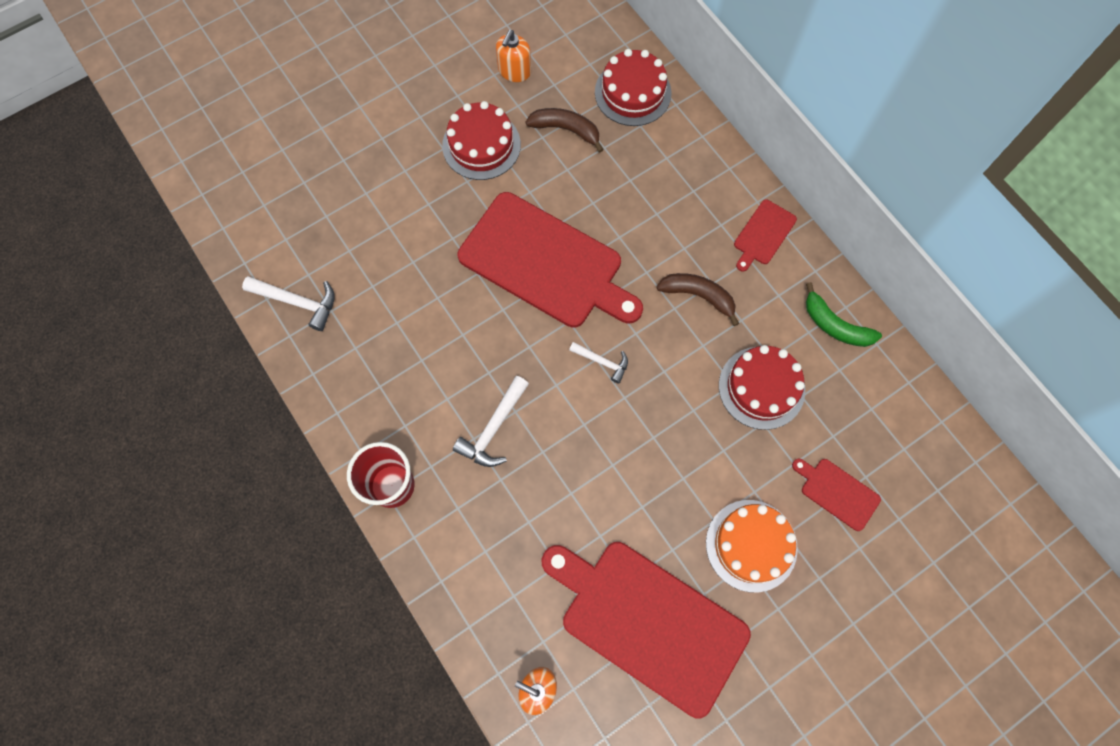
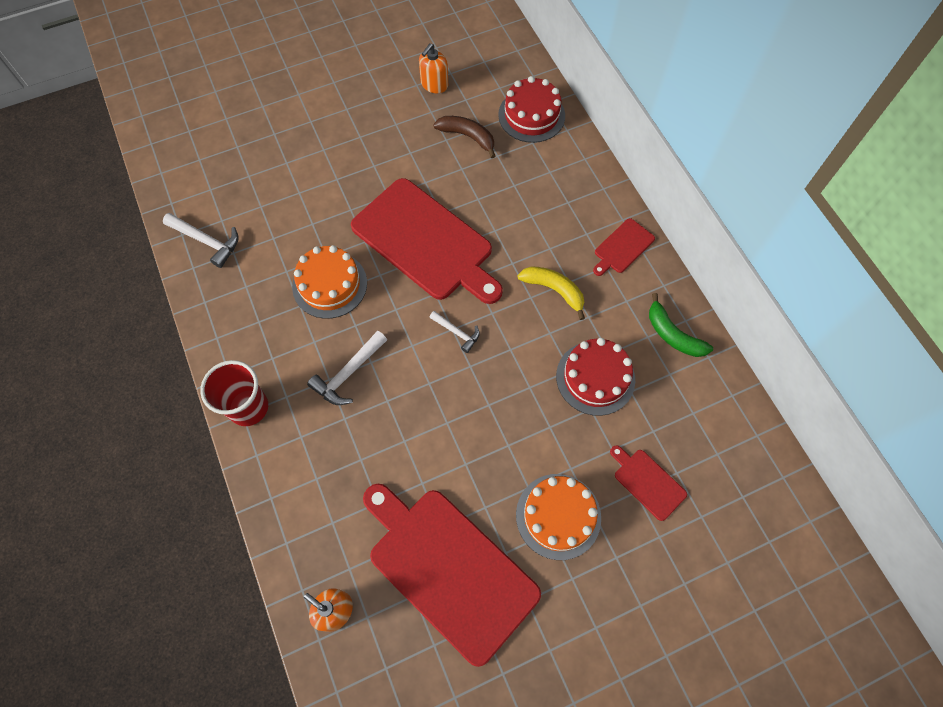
camera: 10 degrees right, 5 degrees down
red cake [442,101,521,180] -> none
brown banana [656,273,739,326] -> yellow banana [518,266,585,320]
none -> orange cake [292,245,367,319]

